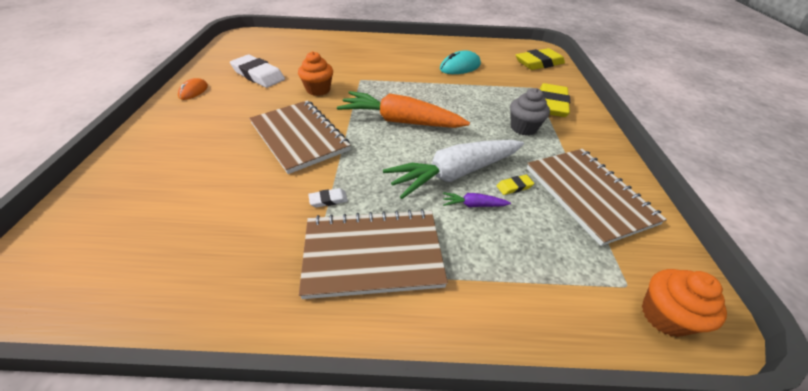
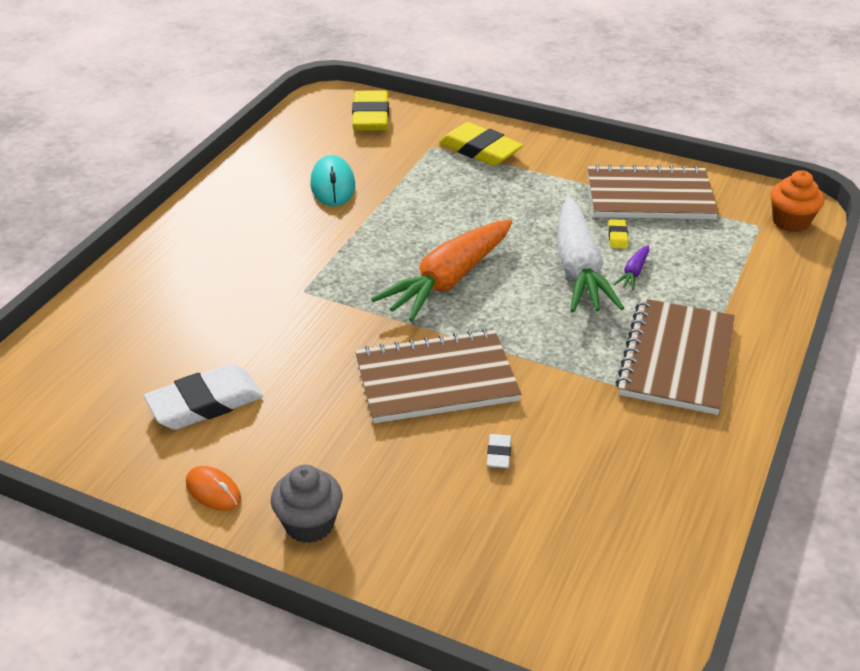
camera: 65 degrees left, 5 degrees down
orange cupcake [298,51,333,96] -> none
white eraser [308,188,348,208] -> white eraser moved to [487,434,511,468]
grey cupcake [510,88,550,135] -> grey cupcake moved to [271,465,342,543]

